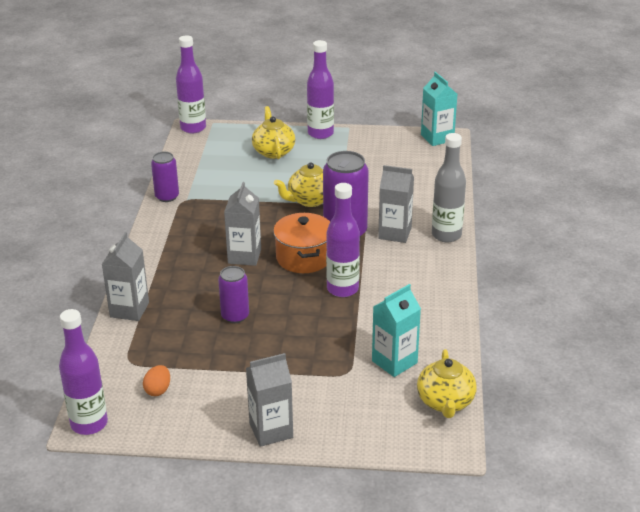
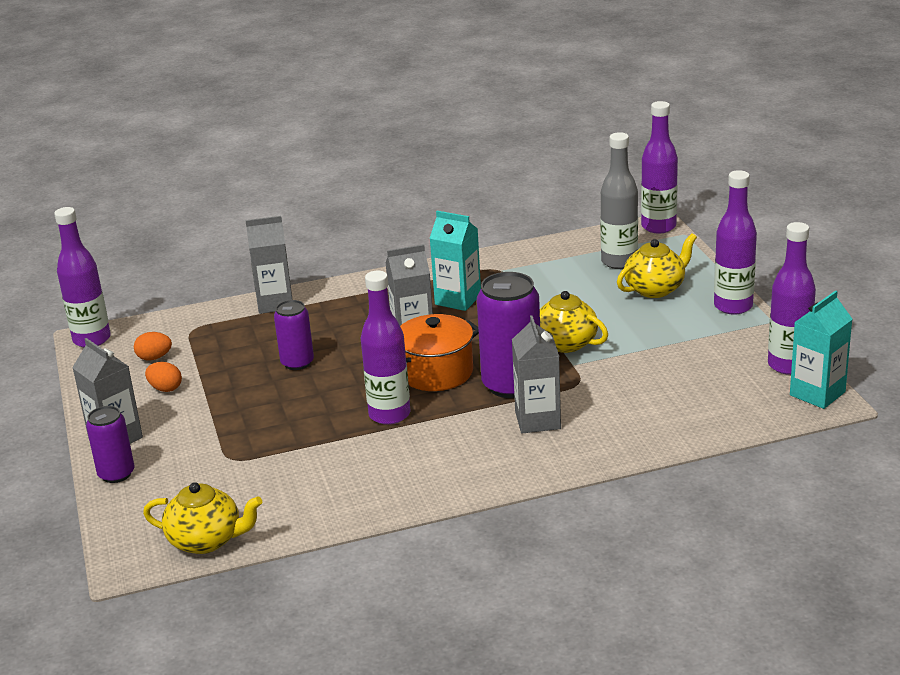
camera: 70 degrees right, 5 degrees down
purple can [151,152,179,202] -> purple can moved to [86,406,135,483]
turquoise carton [372,284,421,377] -> turquoise carton moved to [430,211,481,311]
yellow teapot [417,349,477,418] -> yellow teapot turned 150 degrees counterclockwise [143,482,262,554]
grey bottle [432,133,466,242] -> grey bottle moved to [600,132,638,269]
none -> orange egg [145,362,182,392]
none -> purple bottle [768,222,816,375]

